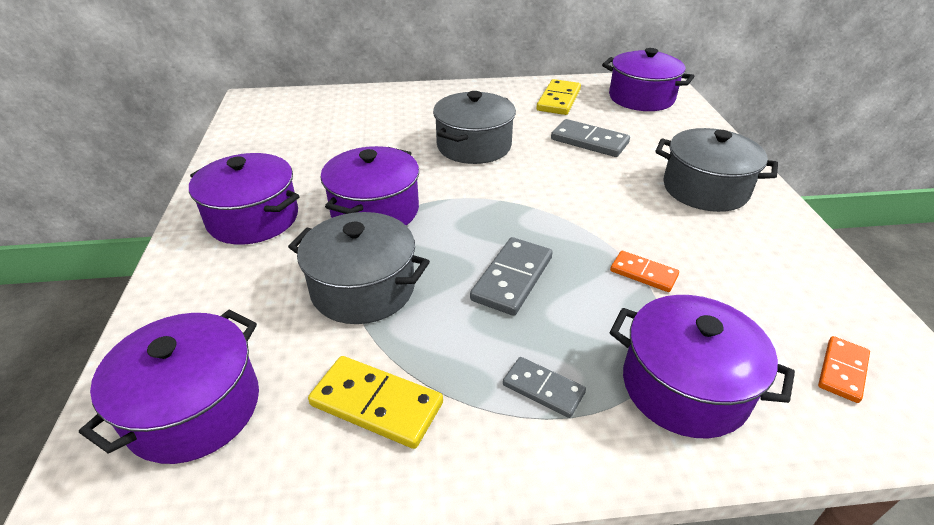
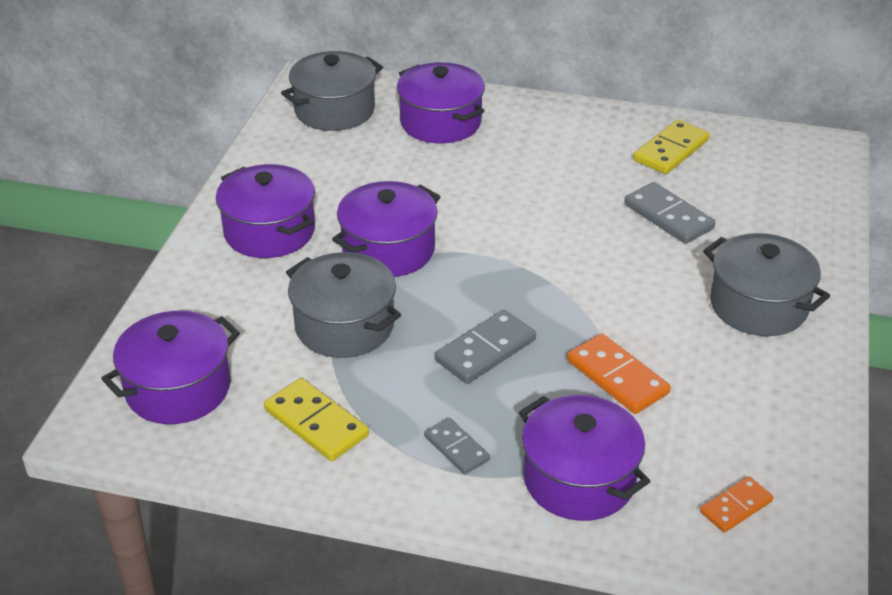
camera: 20 degrees right, 0 degrees up
grey pot [433,91,516,164] -> grey pot moved to [281,51,383,131]
purple pot [602,48,695,111] -> purple pot moved to [397,62,485,143]
orange domino [610,251,679,292] -> orange domino [567,333,671,414], size x1.58

